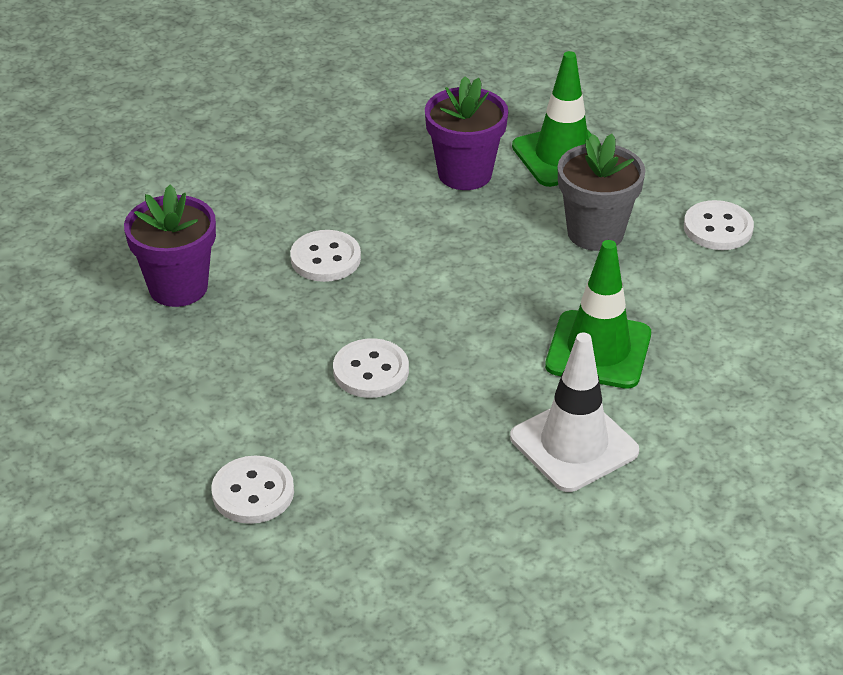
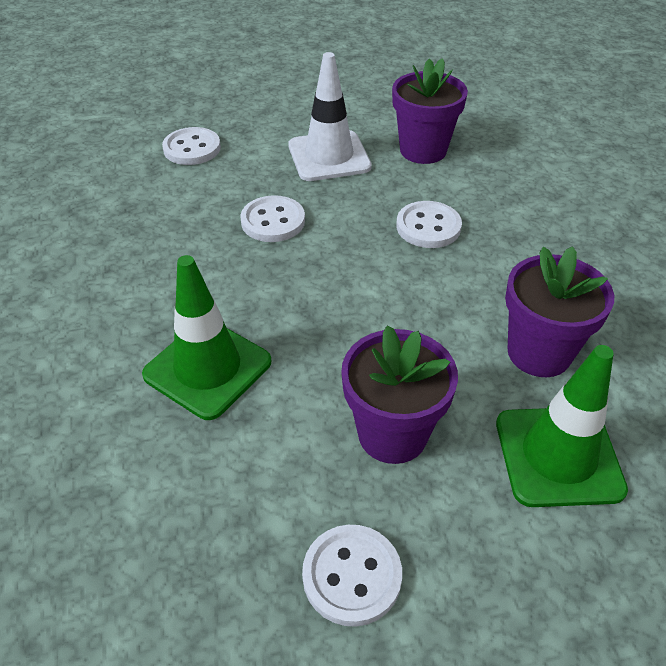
camera: 110 degrees right, 5 degrees up
white traffic cone [510,333,639,492] -> white traffic cone moved to [288,52,372,181]
grey flower pot [558,134,646,251] -> purple flower pot [341,326,458,464]

